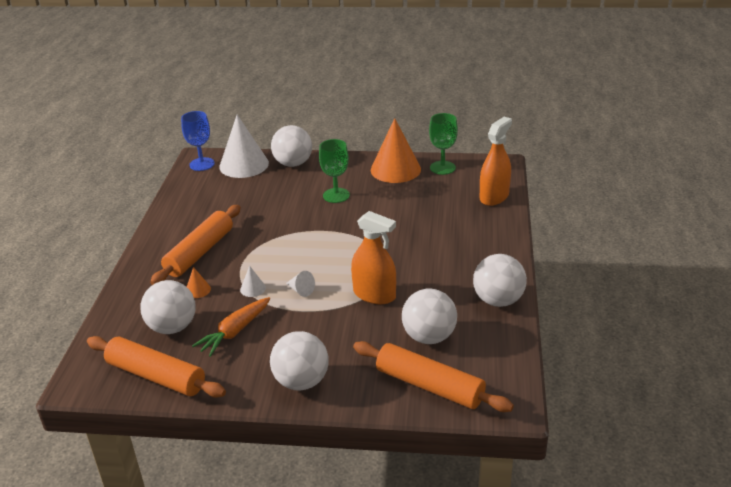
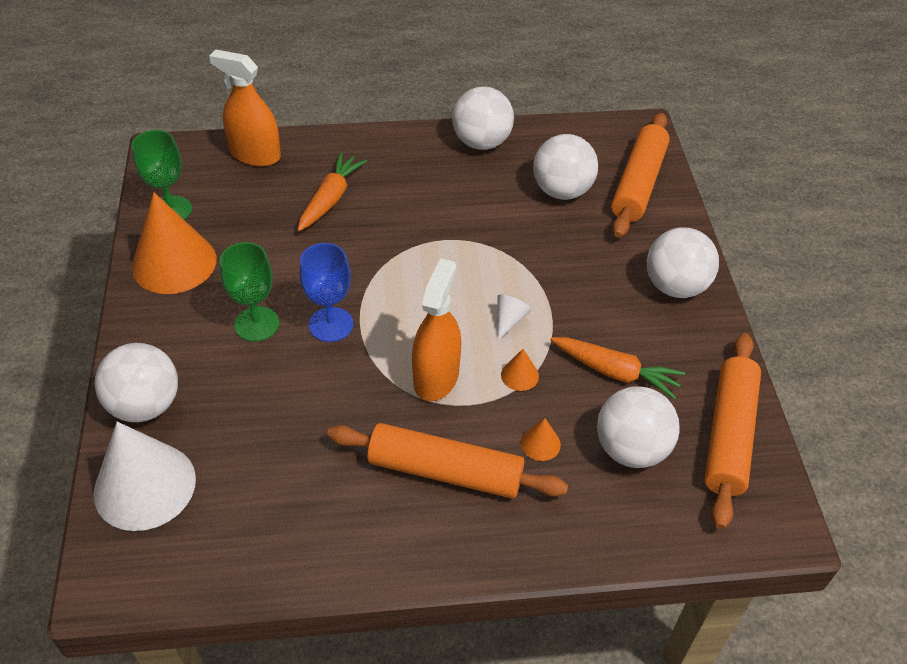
camera: 105 degrees left, 15 degrees up
blue goblet [181,111,215,171] -> blue goblet moved to [299,243,353,342]
white cone [240,266,266,297] -> orange cone [501,349,539,391]
orange spray bottle [351,211,396,304] -> orange spray bottle moved to [412,258,461,401]
none -> orange carrot [298,152,367,231]

